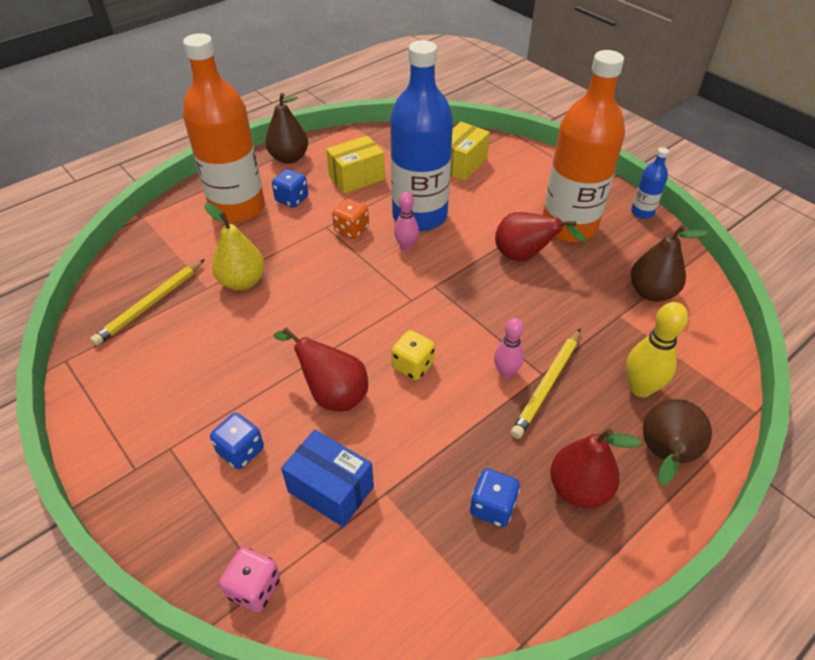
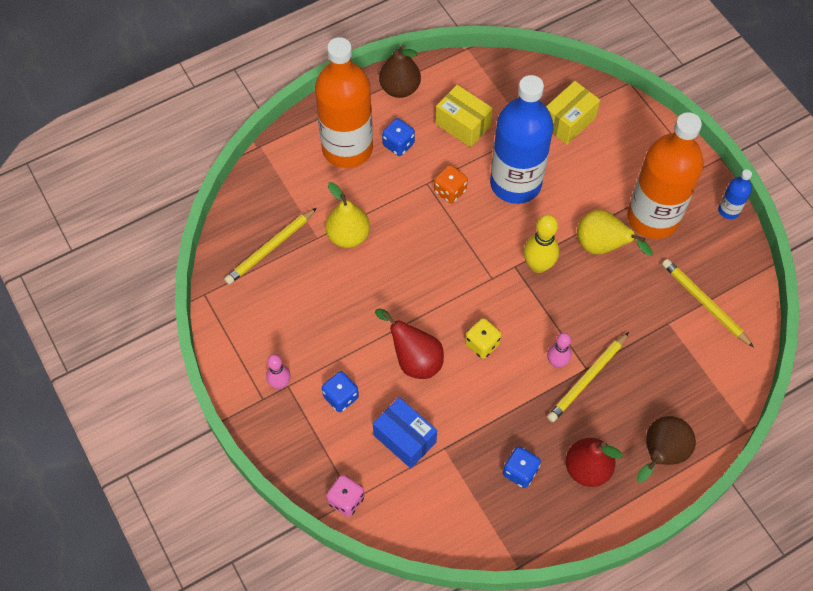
camera: 10 degrees right, 15 degrees up
yellow box [326,135,385,194] -> yellow box turned 60 degrees clockwise [436,85,493,147]
pink bowling pin [394,192,419,250] -> pink bowling pin moved to [266,354,291,389]
red pear [495,212,587,262] -> yellow pear [577,210,652,256]
yellow bowling pin [626,302,688,397] -> yellow bowling pin moved to [524,214,559,273]
brown pear [631,225,708,302] -> yellow pencil [662,259,754,348]

